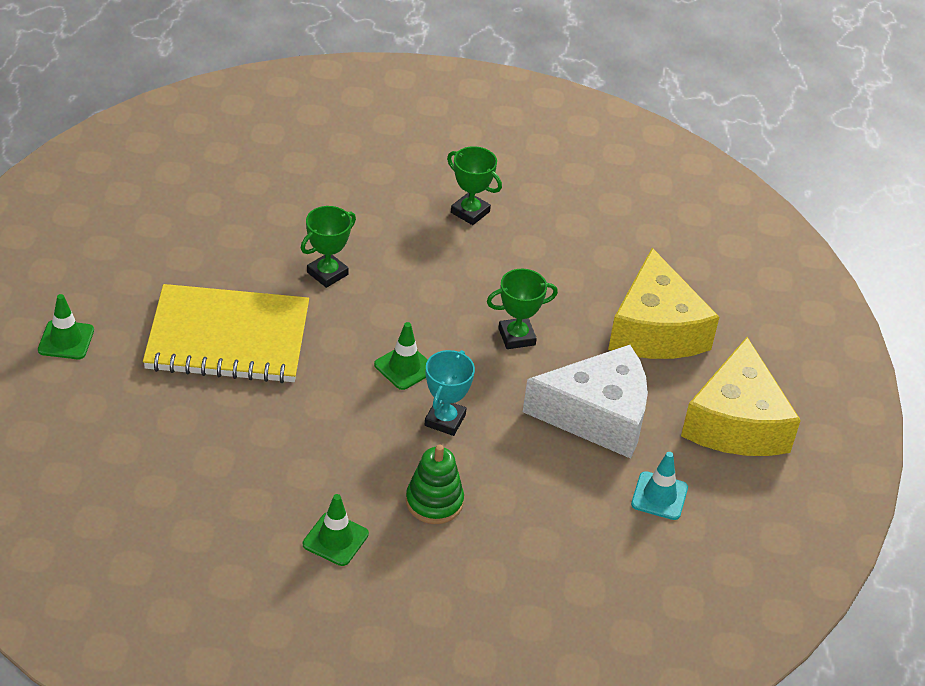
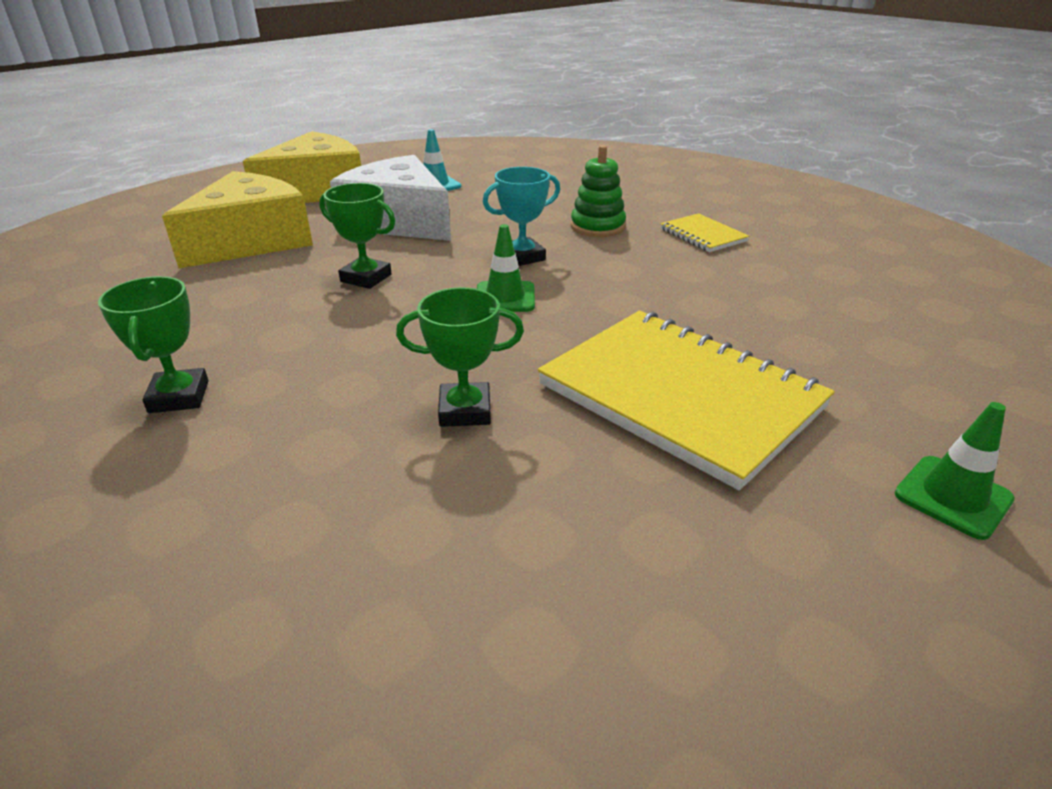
camera: 135 degrees left, 10 degrees down
green traffic cone [303,494,369,566] -> yellow notebook [661,213,750,252]

